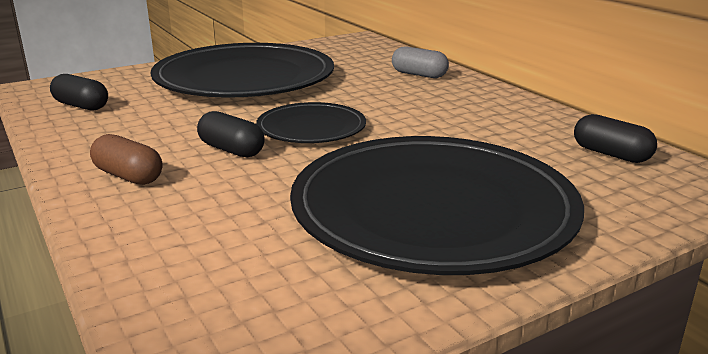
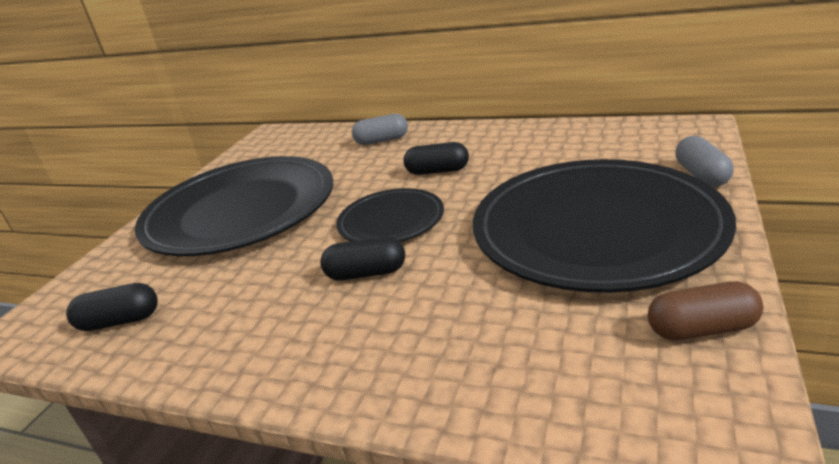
camera: 35 degrees left, 5 degrees up
brown capsule [90,134,162,185] -> brown capsule moved to [648,281,763,340]
black capsule [574,114,657,163] -> black capsule moved to [404,142,469,175]
none -> grey capsule [675,136,734,187]

